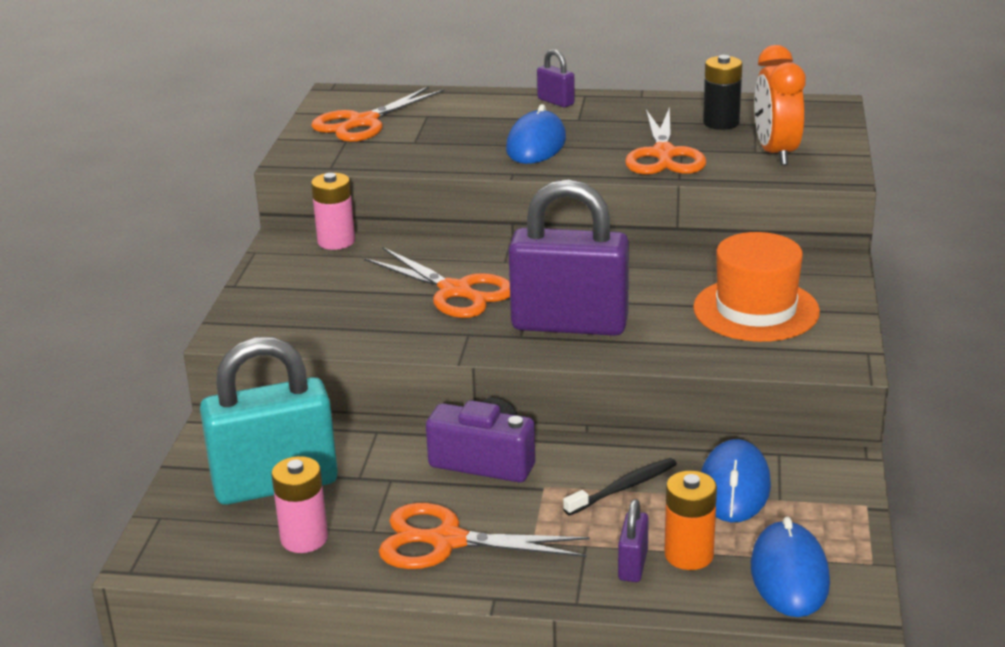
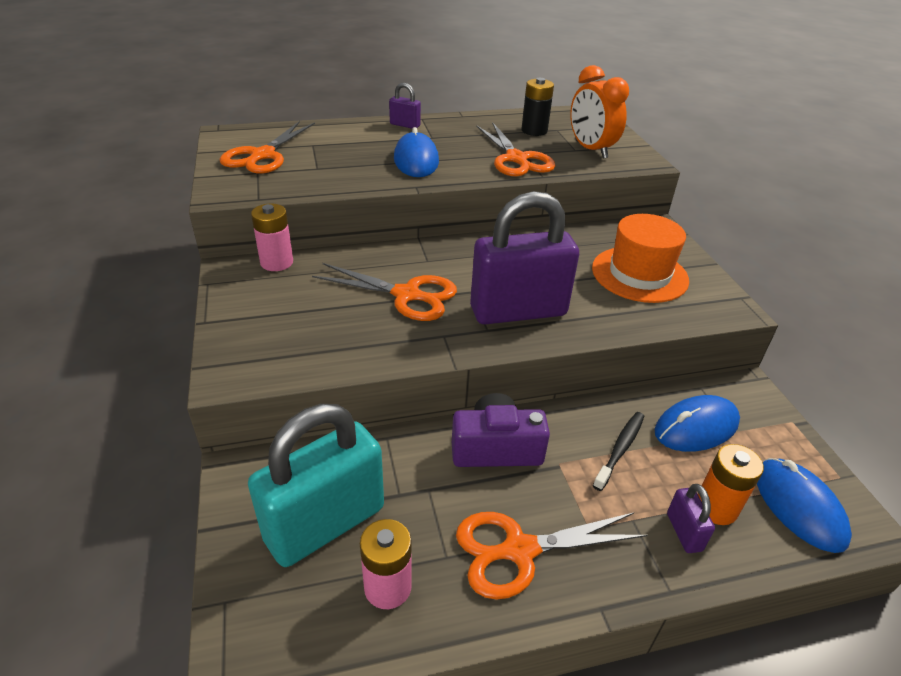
camera: 25 degrees left, 10 degrees up
blue mouse [701,439,771,522] -> blue mouse turned 75 degrees clockwise [655,395,740,452]

